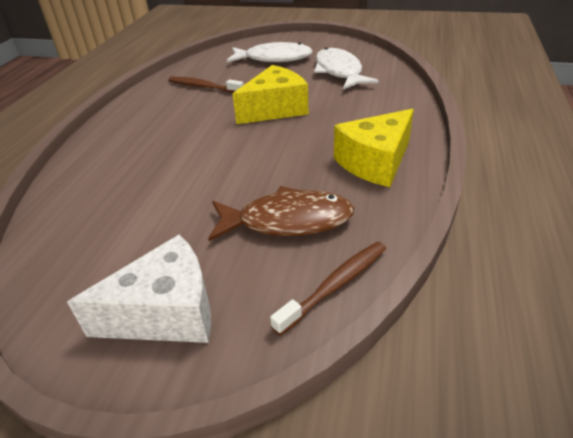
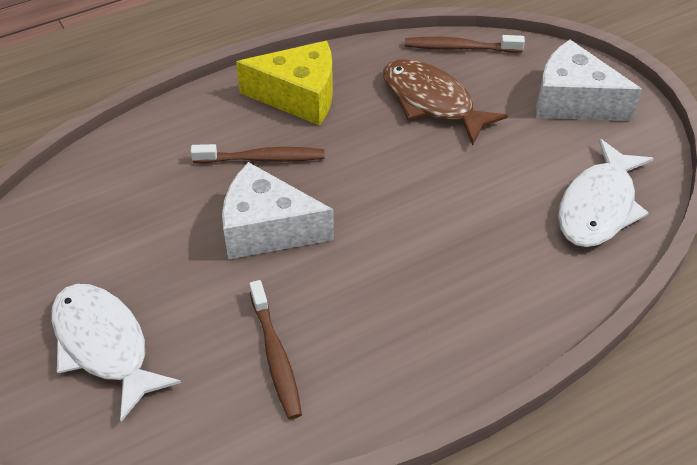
camera: 135 degrees left, 10 degrees up
yellow cheese [233,65,308,124] -> white cheese [222,162,334,260]
white fish [314,48,379,90] -> white fish moved to [558,138,654,247]
none -> brown toothbrush [191,144,324,163]

